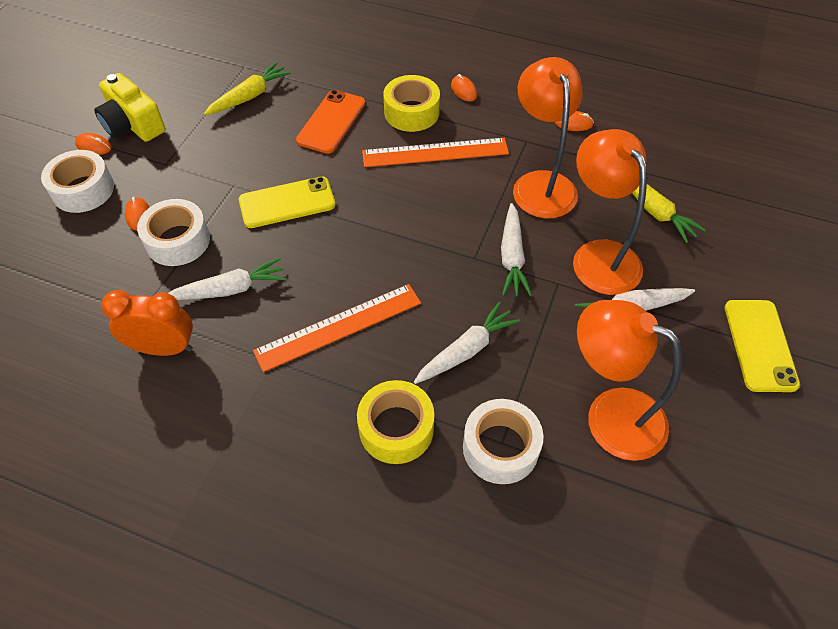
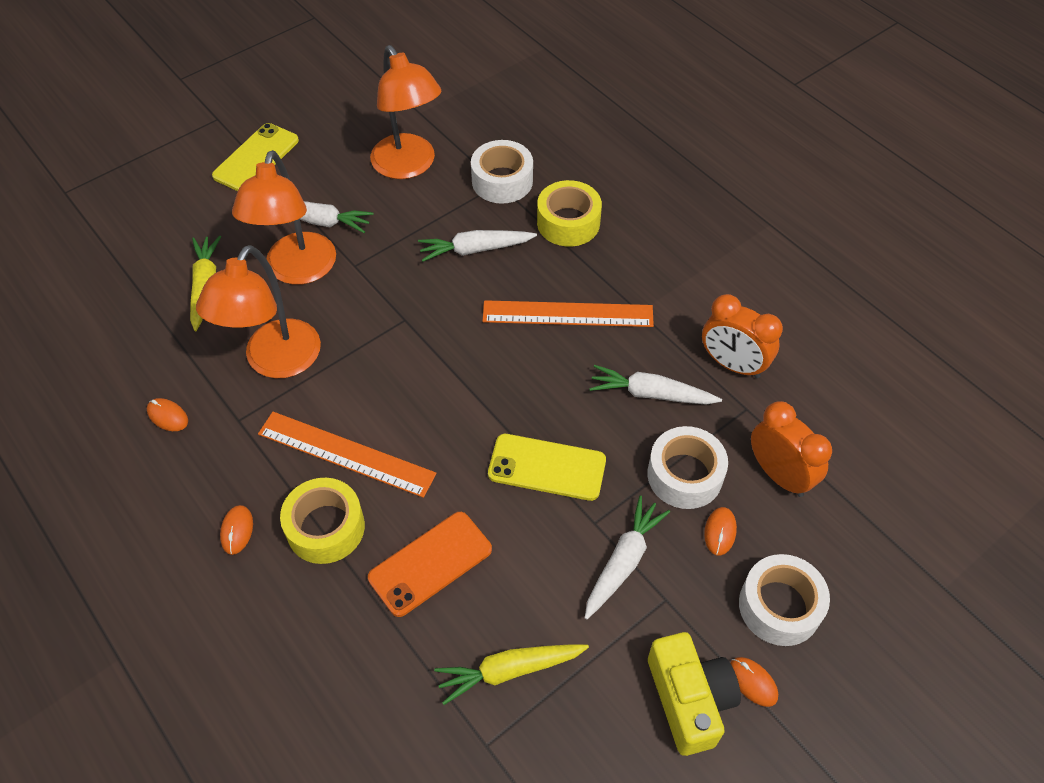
camera: 150 degrees left, 0 degrees up
white carrot [501,203,532,296] -> white carrot moved to [585,496,670,620]
none -> orange clock [751,401,832,497]

